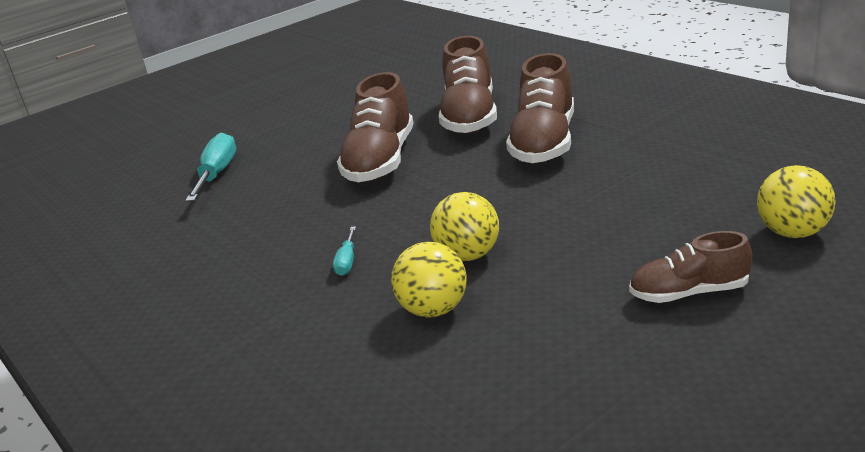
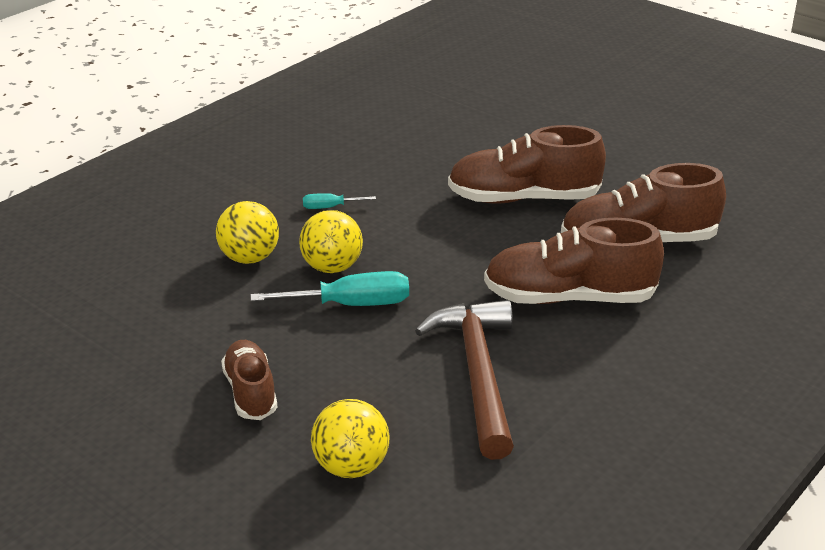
camera: 75 degrees right, 5 degrees up
turquoise screwdriver [185,133,236,202] -> turquoise screwdriver moved to [250,271,409,306]
none -> brown hammer [415,300,514,460]

